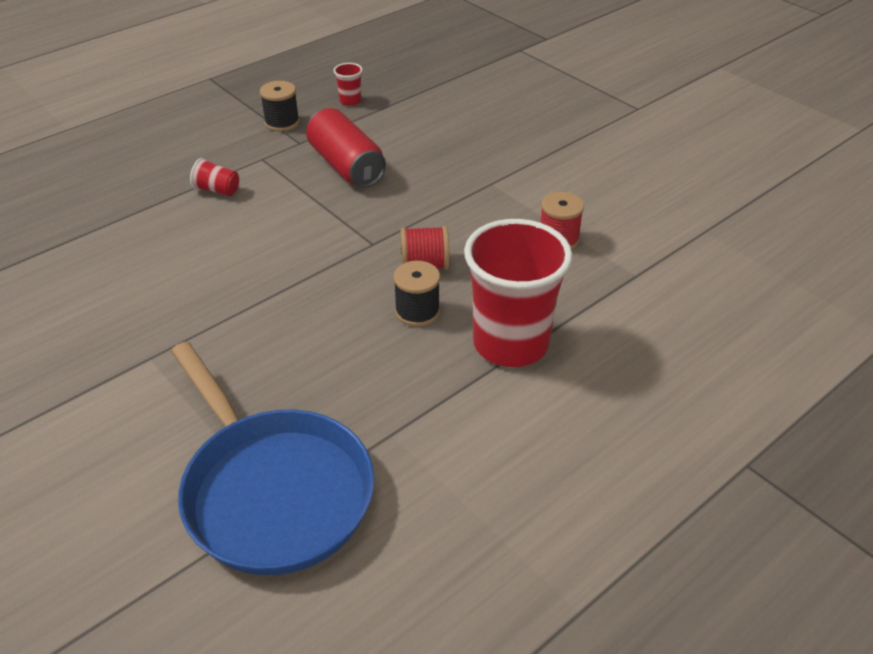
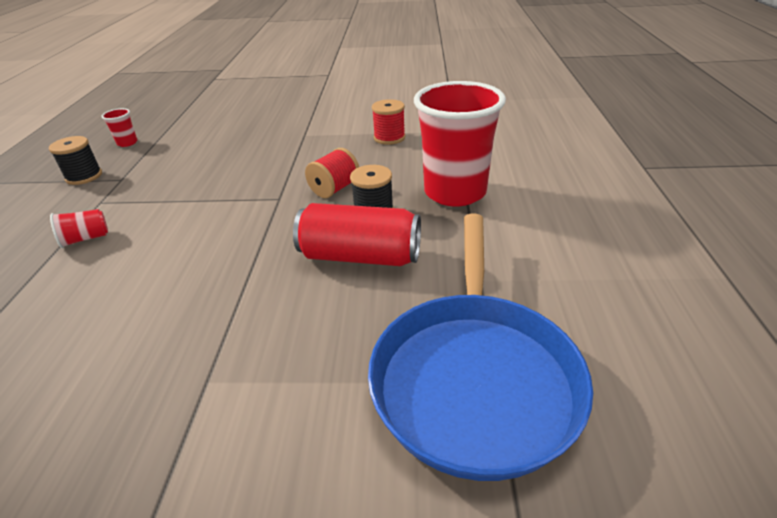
camera: 45 degrees left, 5 degrees down
blue pan [171,342,374,575] -> blue pan turned 90 degrees clockwise [368,214,593,481]
red can [306,108,386,188] -> red can moved to [293,203,421,266]

